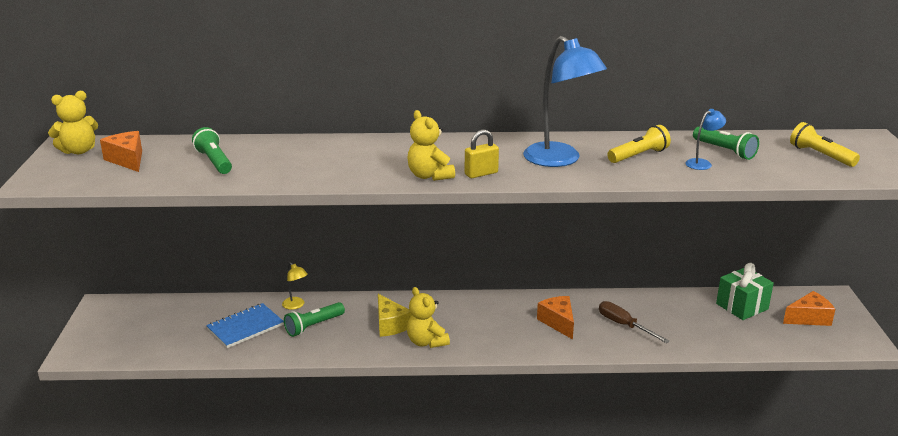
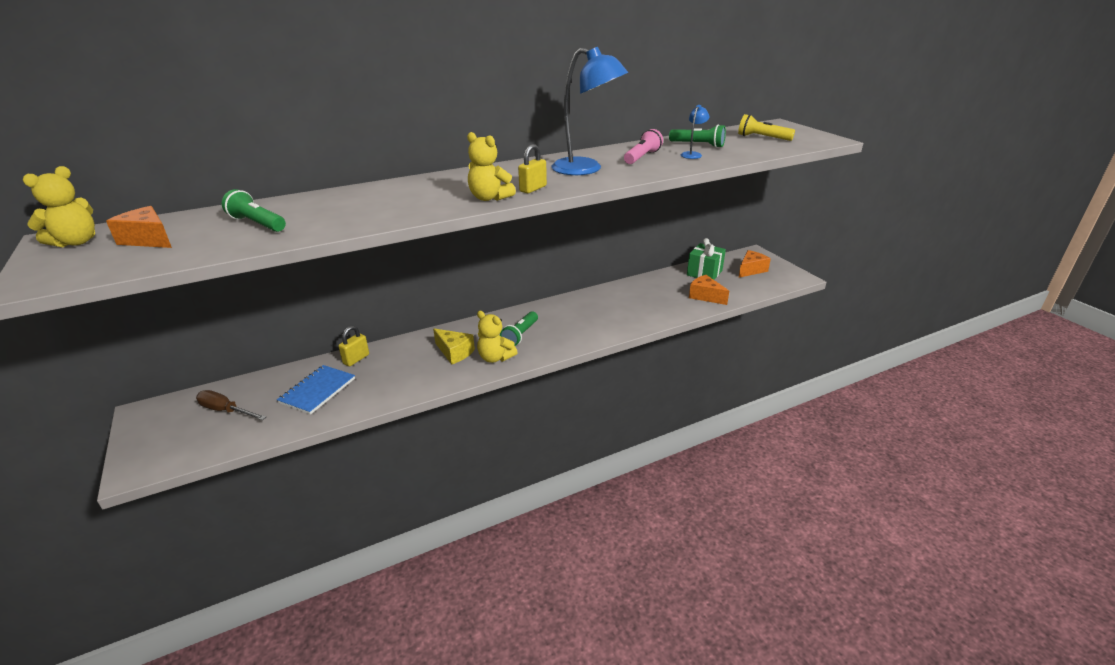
camera: 25 degrees left, 5 degrees up
yellow lamp [282,262,308,310] -> yellow padlock [338,326,369,366]
green flashlight [284,302,345,337] -> green flashlight moved to [500,311,538,346]
orange cheese [537,296,574,339] -> orange cheese moved to [689,275,729,305]
brown screwdriver [599,301,670,343] -> brown screwdriver moved to [196,390,266,420]
yellow flashlight [607,125,671,163] -> pink flashlight [624,129,663,164]

